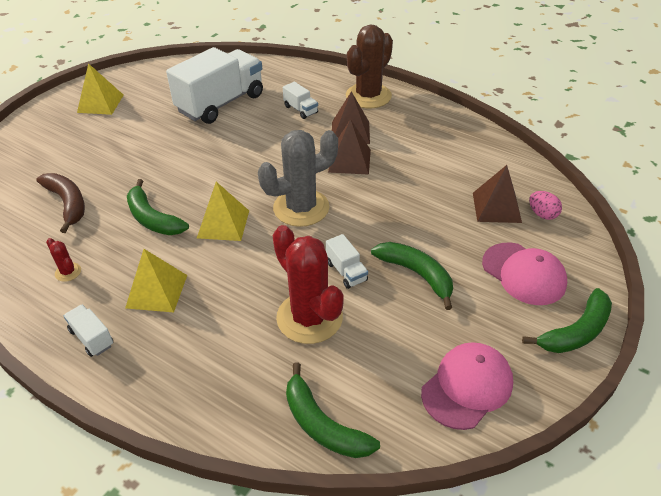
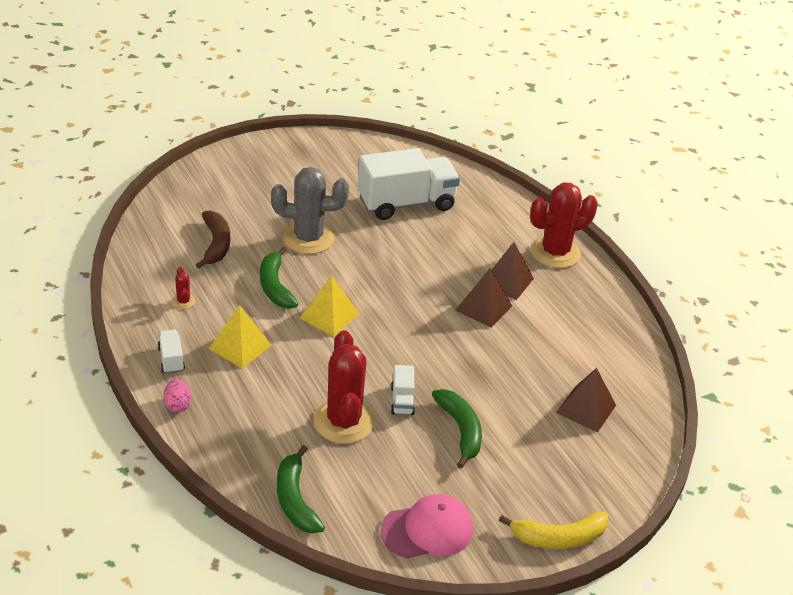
camera: 25 degrees right, 5 degrees down
yellow pyramid [77,63,124,115] -> none
grey cactus [258,130,338,227] -> grey cactus moved to [271,167,349,254]
white truck [283,82,318,119] -> none
brown cactus [346,24,393,108] -> red cactus [530,183,598,268]
pink cap [482,243,567,305] -> none
green banana [522,288,612,353] -> yellow banana [499,511,609,549]
pink egg [529,191,562,220] -> pink egg moved to [163,379,191,412]

